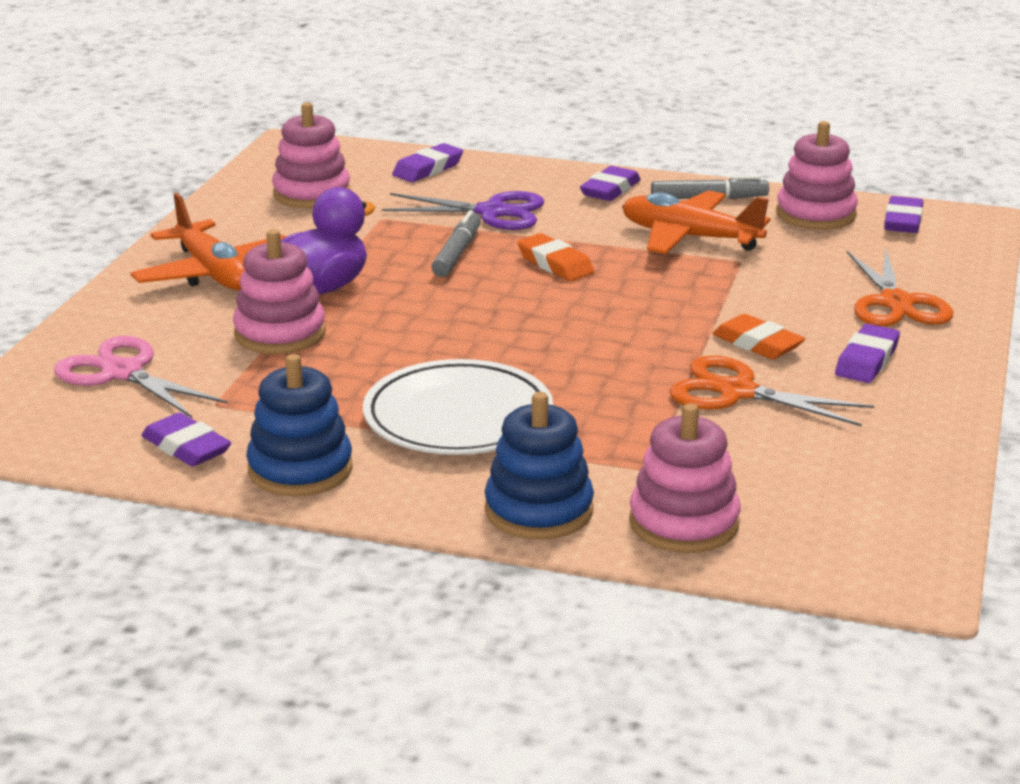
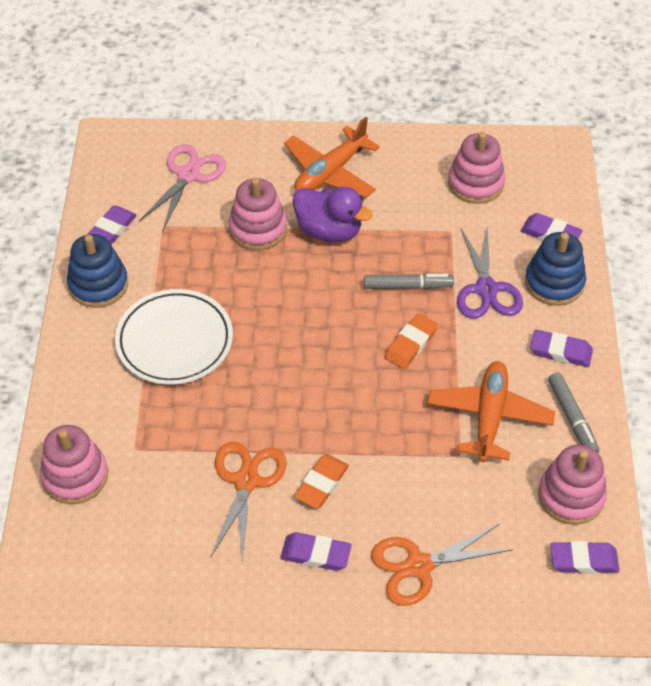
camera: 75 degrees right, 25 degrees up
blue stacking toy [485,392,594,540] -> blue stacking toy moved to [525,232,586,306]

